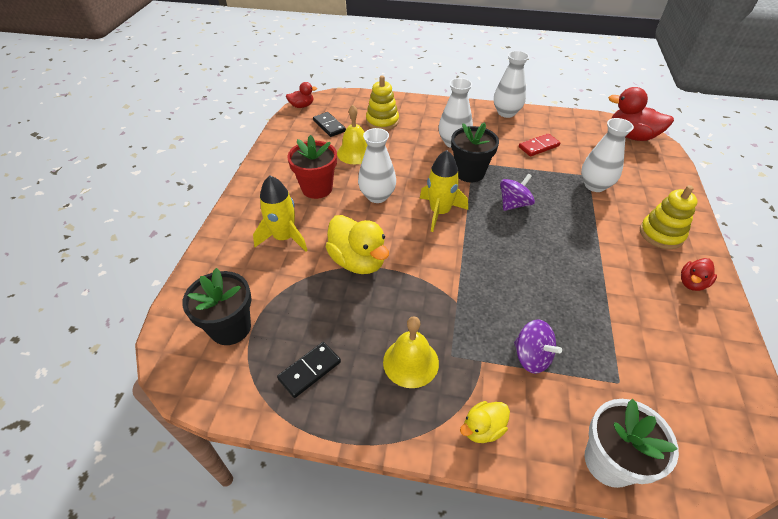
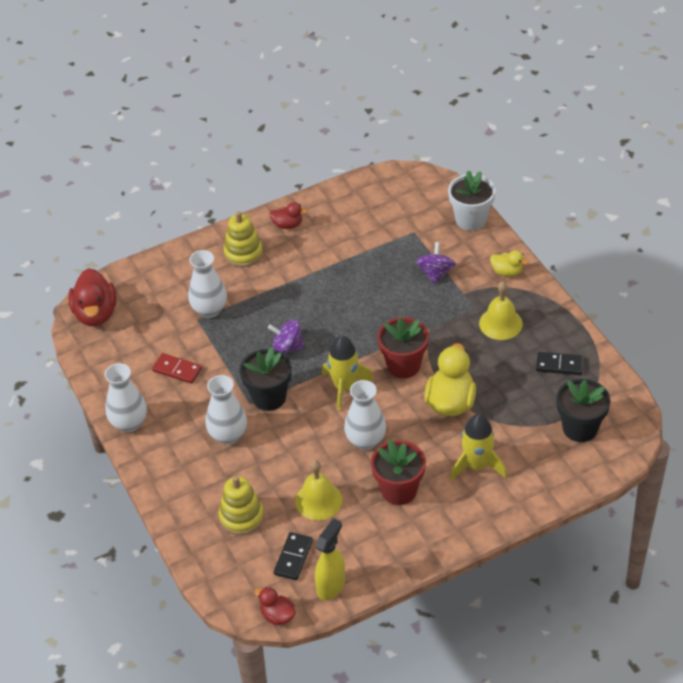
camera: 125 degrees left, 0 degrees up
none -> yellow spray bottle [315,518,345,600]
none -> red flower pot [377,317,429,378]

